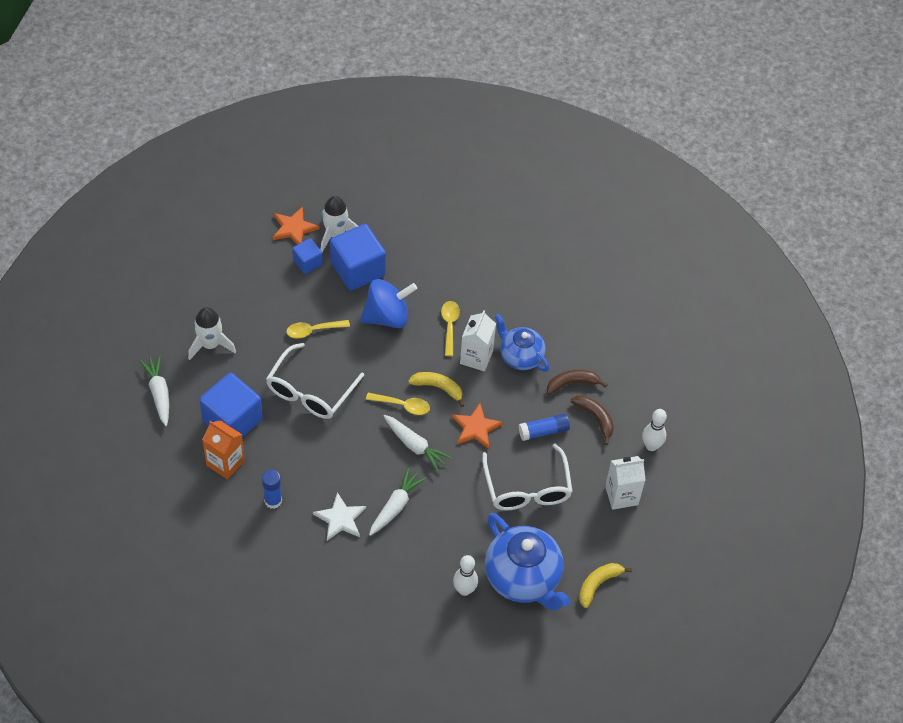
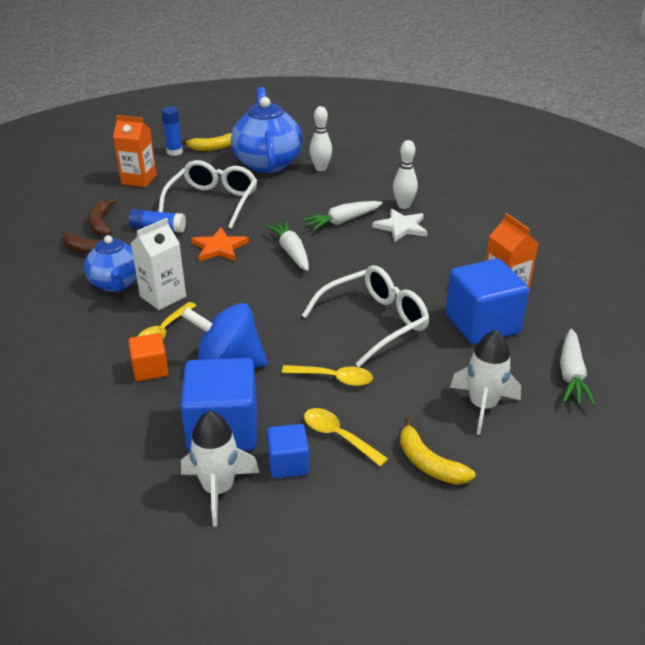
camera: 150 degrees left, 20 degrees down
blue glue stick [262,469,282,509] -> blue glue stick moved to [161,107,183,156]
orange star [272,207,320,245] -> none
yellow spoon [366,393,430,415] -> yellow spoon moved to [304,408,388,467]
yellow banana [408,372,464,407] -> yellow banana moved to [400,417,476,484]
white carton [605,456,645,510] -> orange carton [113,115,157,187]
white bowling pin [642,409,667,451] -> white bowling pin moved to [393,140,418,209]
none -> orange cube [128,333,169,381]

